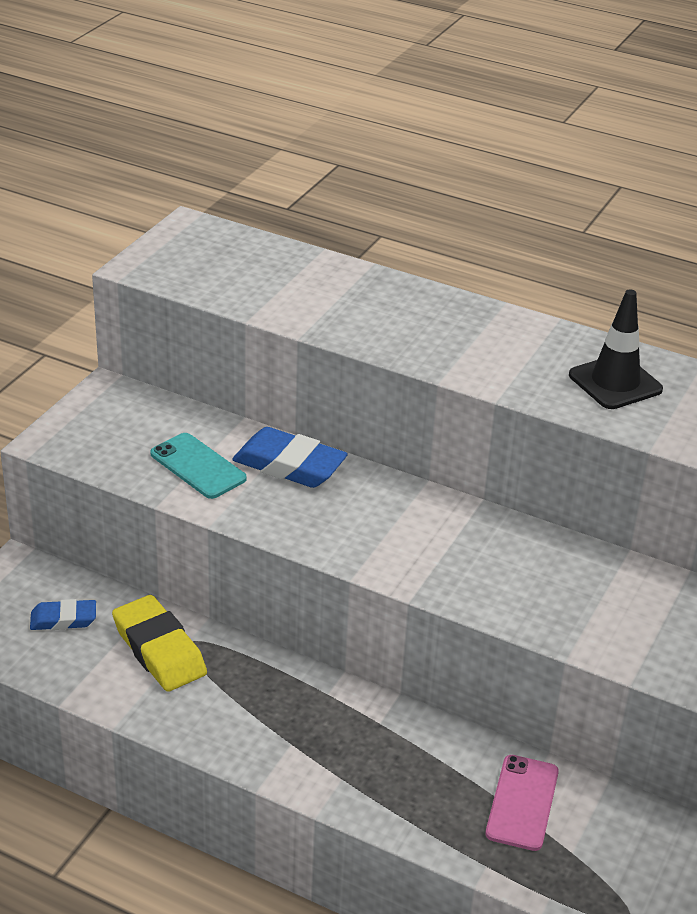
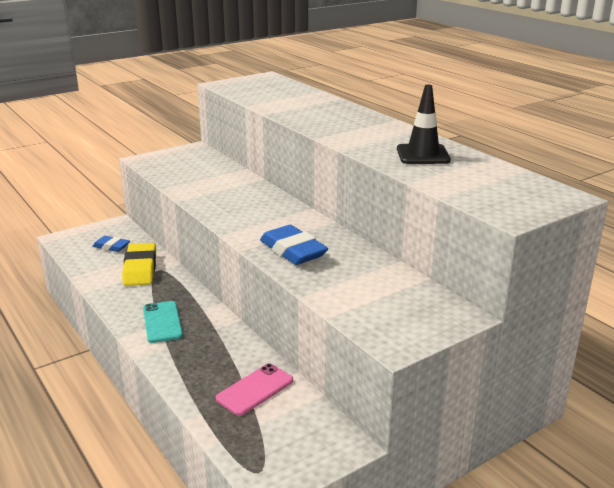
camera: 30 degrees right, 10 degrees down
turquoise phone [150,433,247,499] -> turquoise phone moved to [143,301,183,343]
blue eraser [232,427,348,488] -> blue eraser moved to [260,225,328,265]

